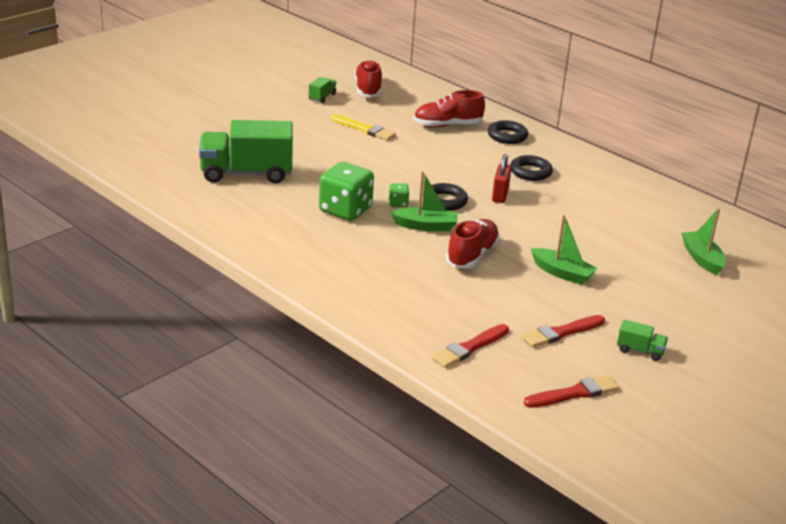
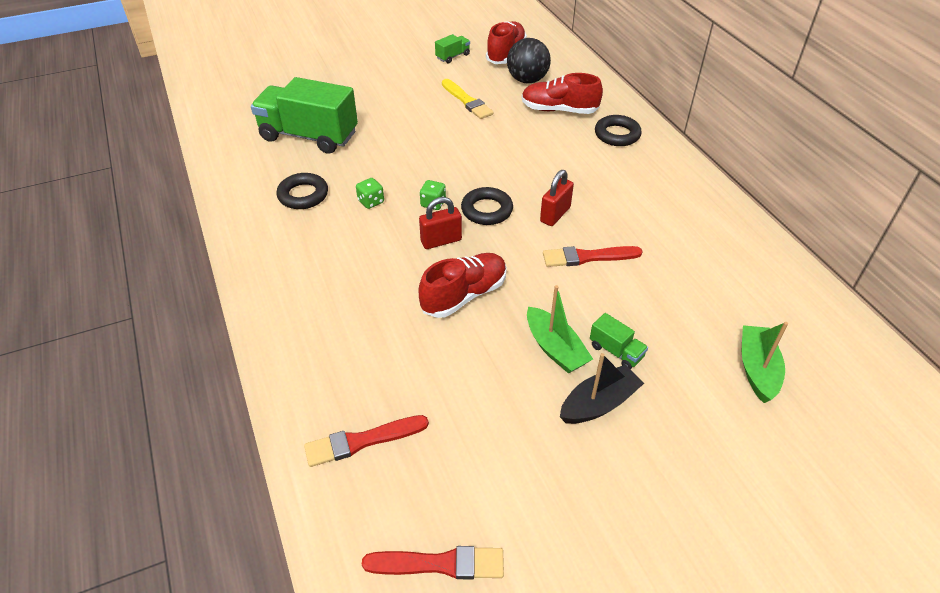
camera: 25 degrees right, 15 degrees up
green dice [319,162,374,221] -> green dice [356,178,384,209], size x0.45
green boat [391,171,457,231] -> red padlock [419,197,462,249]
black ring [510,155,553,181] -> black ring moved to [277,173,328,209]
red brush [522,315,605,347] -> red brush moved to [543,246,643,267]
green truck [617,320,668,361] -> green truck moved to [590,313,648,369]
none -> black ball [507,38,551,84]
none -> black boat [560,353,644,424]

